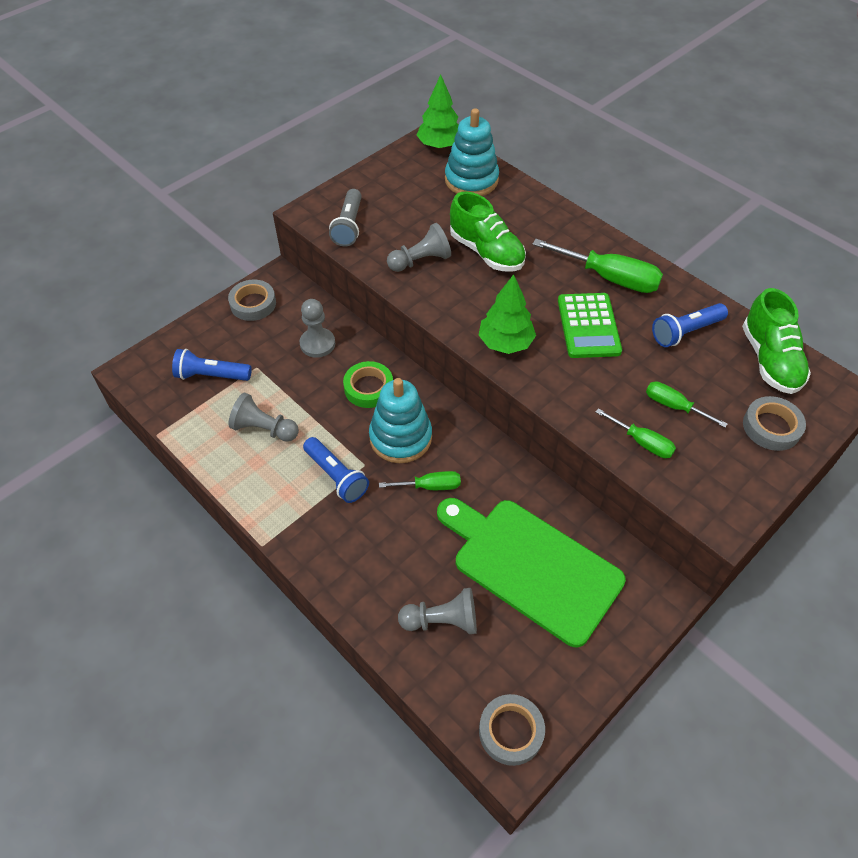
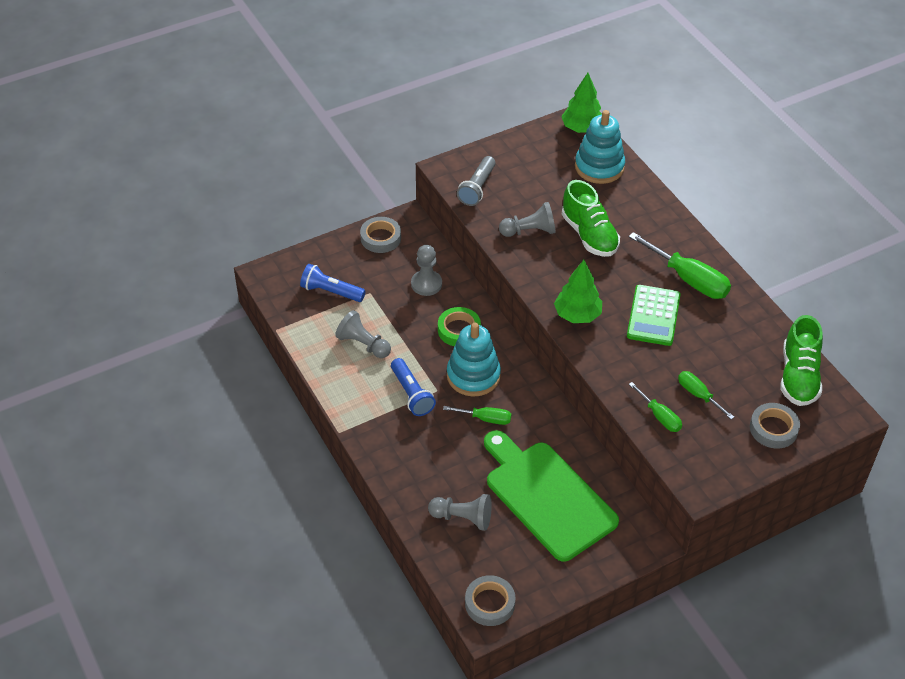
camera: 15 degrees right, 5 degrees down
blue flashlight [652,303,728,347] -> none

